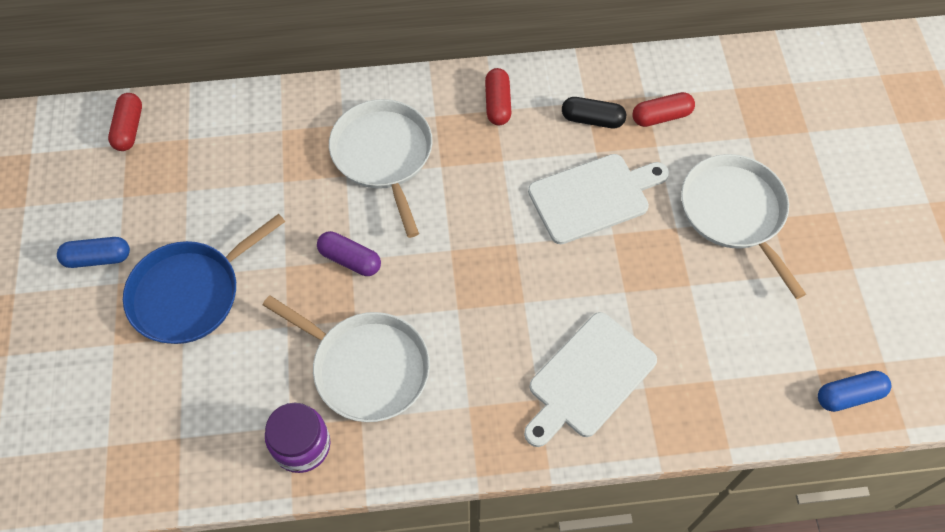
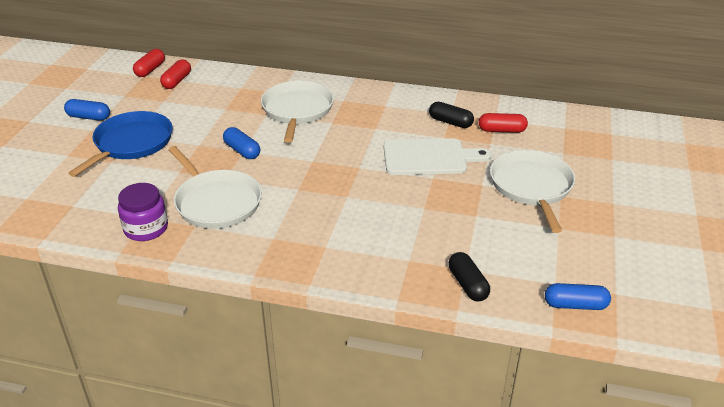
camera: 20 degrees right, 25 degrees down
blue pan [123,214,285,344] -> blue pan turned 135 degrees clockwise [68,111,172,177]
purple capsule [317,231,381,276] -> blue capsule [223,127,260,159]
red capsule [485,68,512,125] -> red capsule moved to [160,60,191,89]
white cutting board [524,312,657,447] -> none
none -> black capsule [449,252,490,301]

